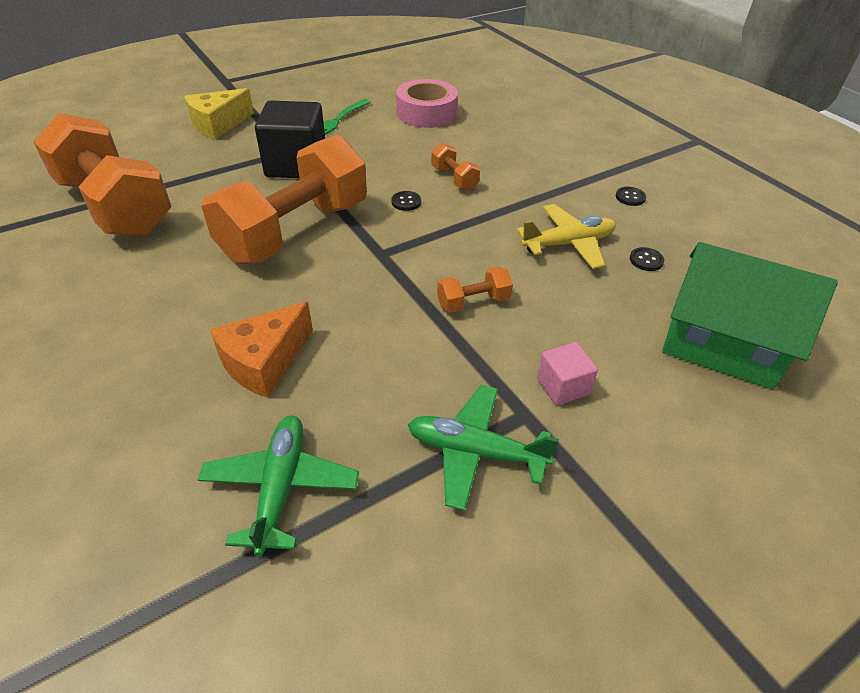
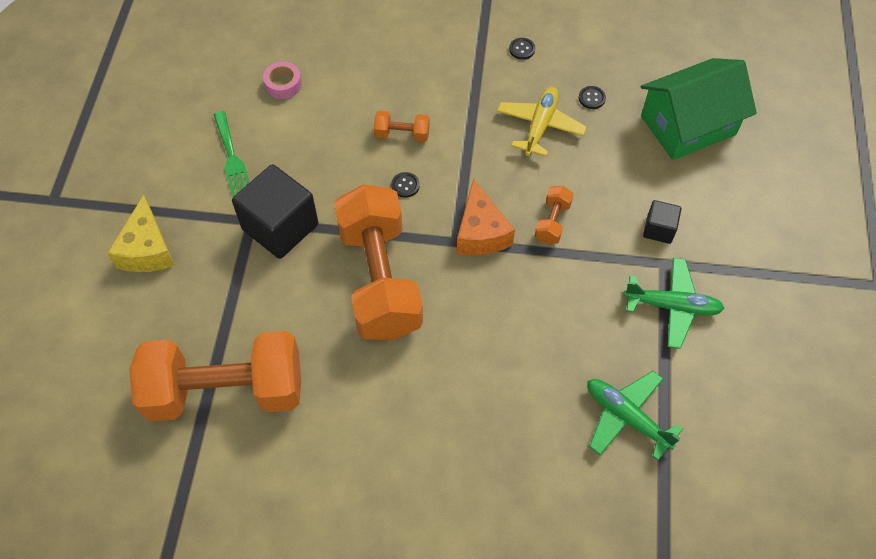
camera: 50 degrees left, 15 degrees up
orange cheese [210,302,313,398] -> orange cheese moved to [457,179,515,255]
pink tape [396,79,458,128] -> pink tape [263,62,302,99], size x0.56
green plane [408,385,559,511] -> green plane turned 135 degrees counterclockwise [623,258,724,349]
pink cube [537,342,598,405] -> black cube [643,200,682,244]

